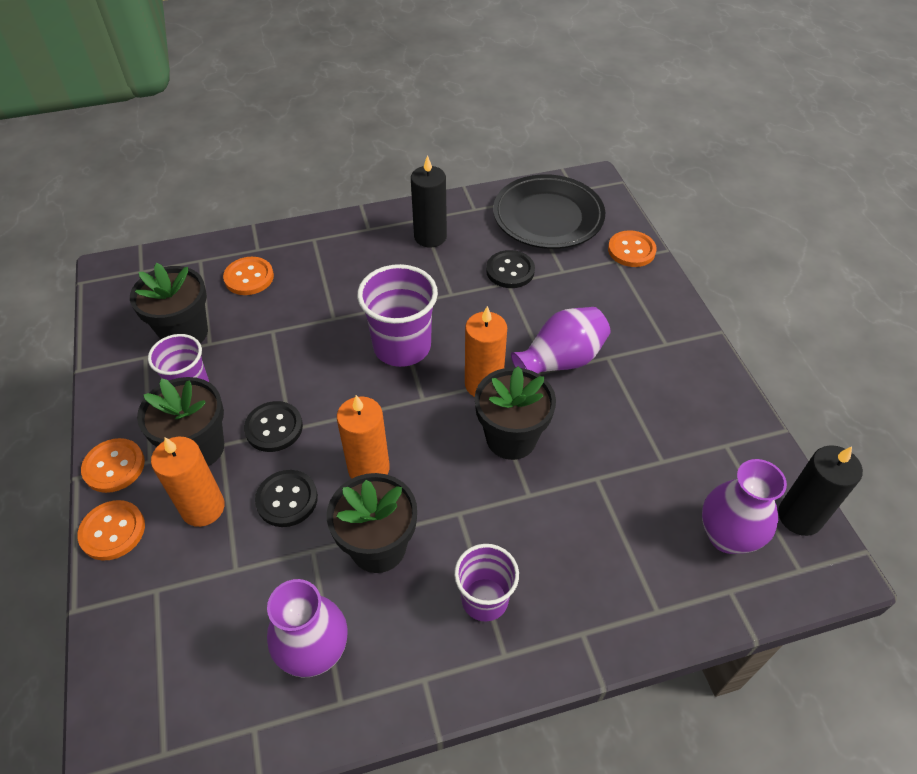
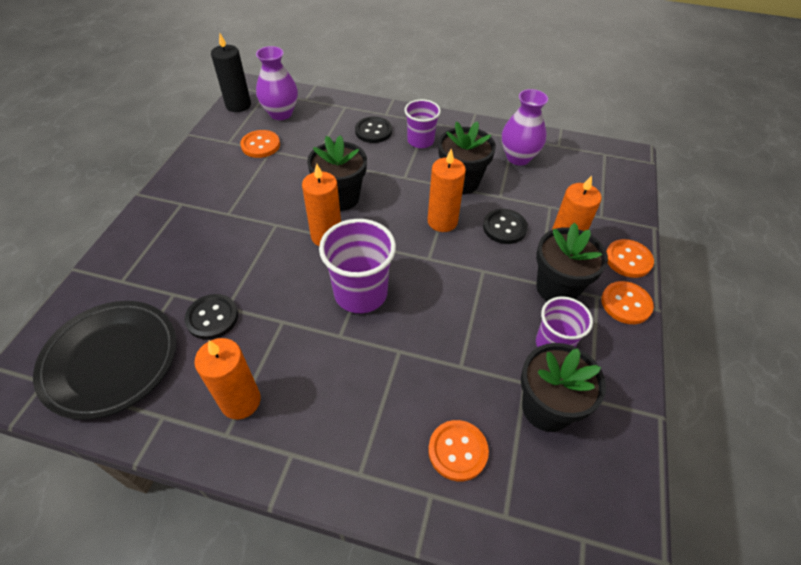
camera: 150 degrees left, 0 degrees up
black button [244,401,303,452] -> black button moved to [355,116,392,143]
black candle [411,155,447,248] -> orange candle [194,338,261,419]
purple vase [511,307,611,374] -> none
orange button [608,230,657,267] -> orange button moved to [240,130,280,158]

